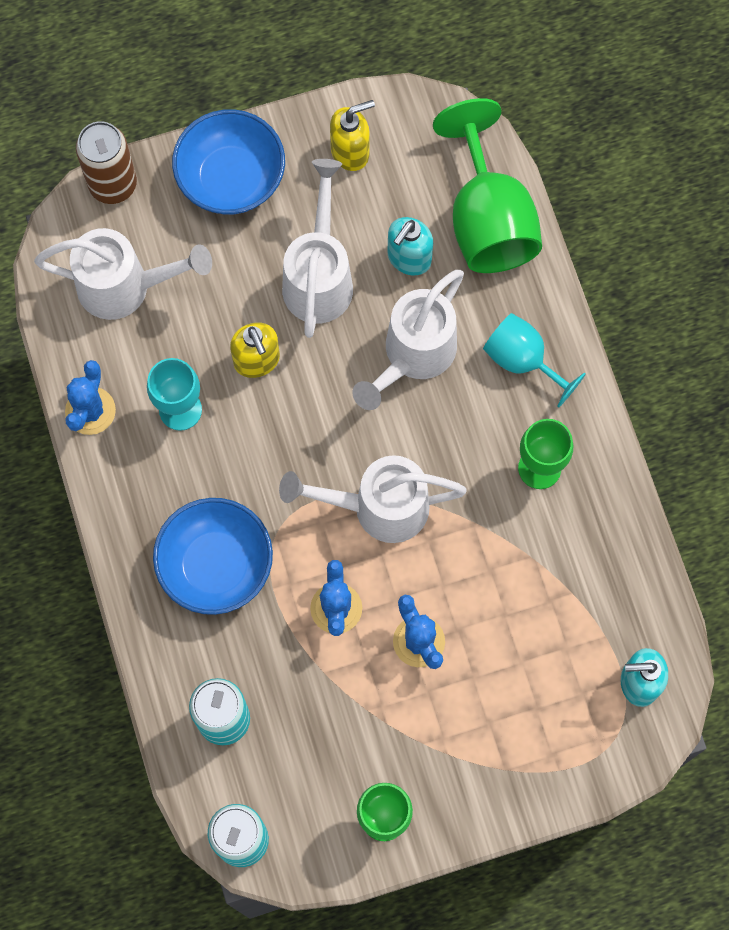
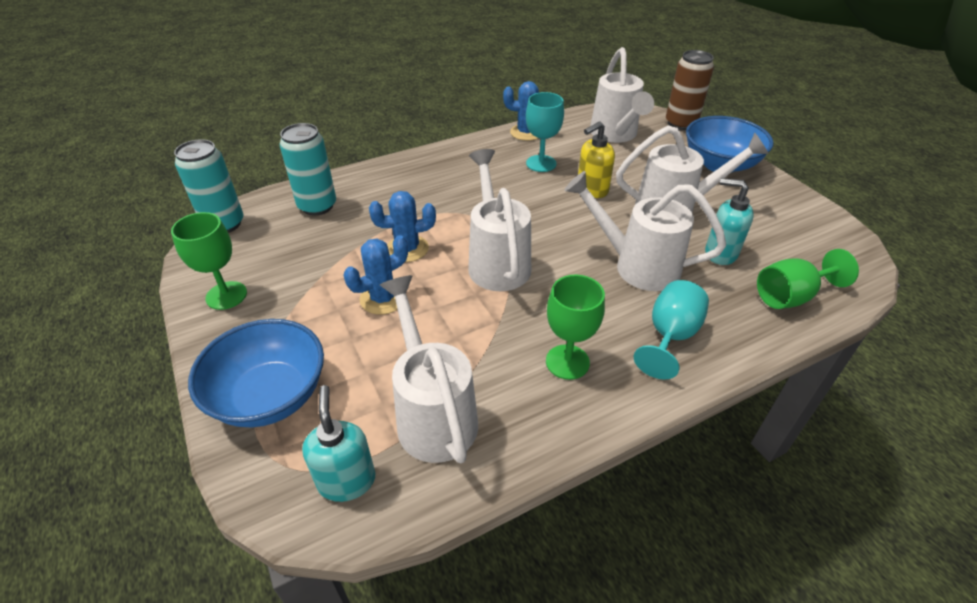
camera: 80 degrees right, 30 degrees down
blue bowl [153,498,273,615] -> blue bowl moved to [188,319,324,427]
yellow soap dispenser [330,100,375,171] -> none
green goblet [433,98,542,273] -> green goblet [757,249,859,309], size x0.60
none -> white watering can [380,275,478,463]

